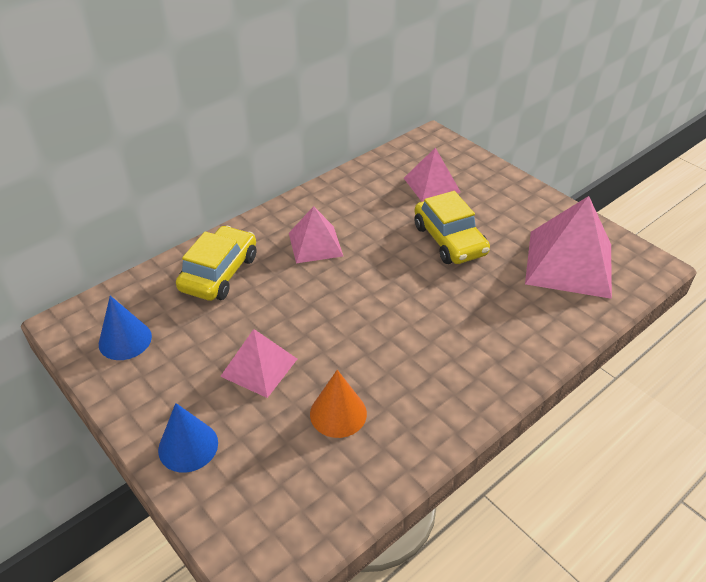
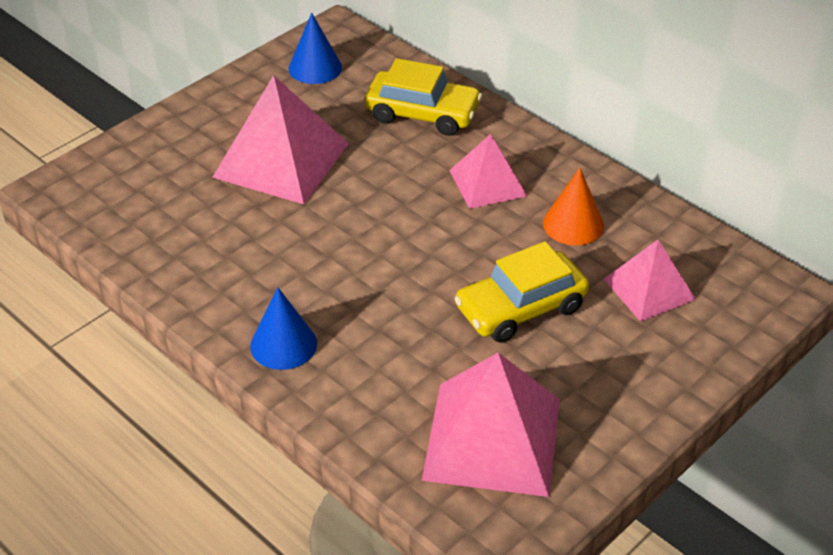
camera: 85 degrees right, 0 degrees up
blue cone [158,403,218,473] -> blue cone moved to [250,287,317,370]
pink pyramid [220,329,297,398] -> pink pyramid [212,75,349,204], size x1.69
orange cone [310,370,367,438] -> orange cone moved to [543,168,604,246]

